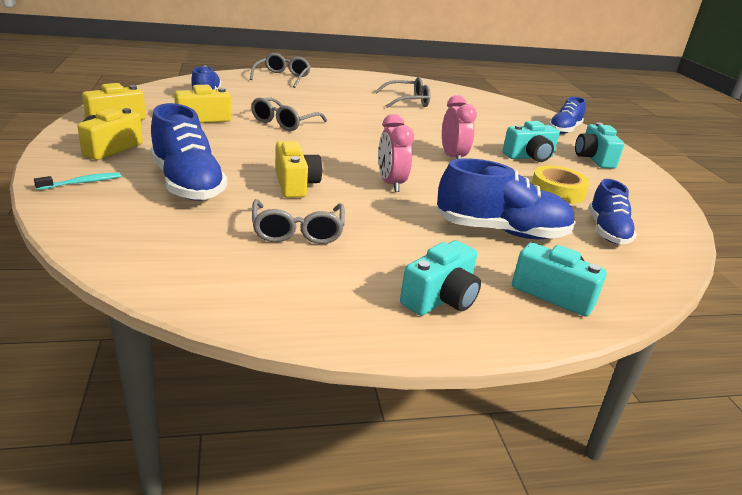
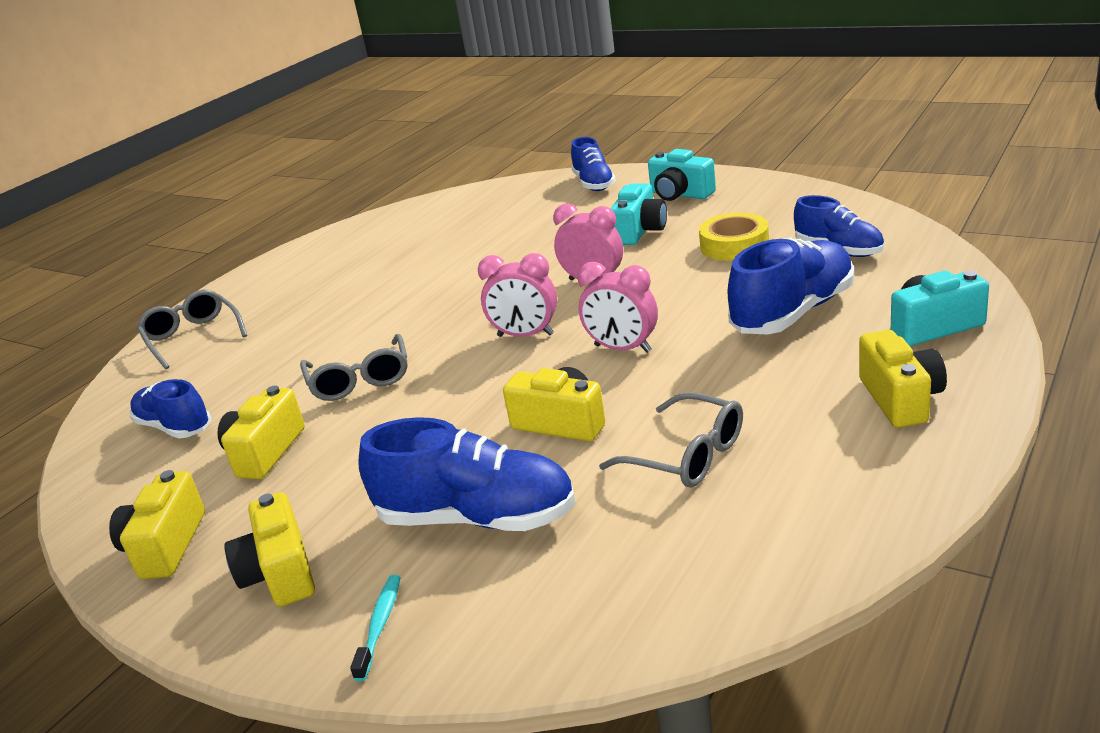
camera: 40 degrees left, 0 degrees up
grey glasses [375,77,431,108] -> none
turquoise camera [400,240,481,316] -> yellow camera [859,330,947,428]
none -> pink clock [478,253,557,337]

